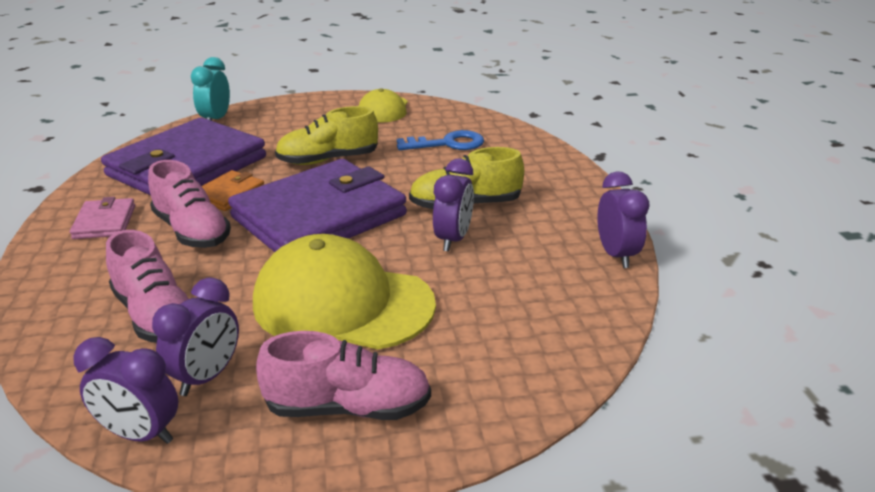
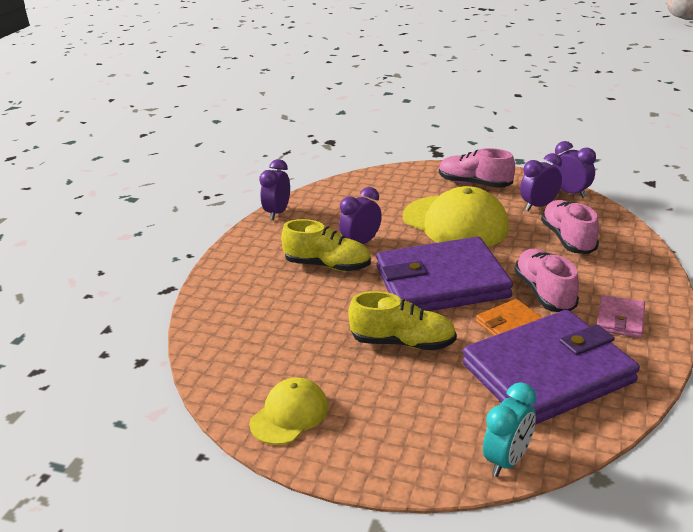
camera: 150 degrees left, 0 degrees up
blue key [397,130,484,150] -> none

